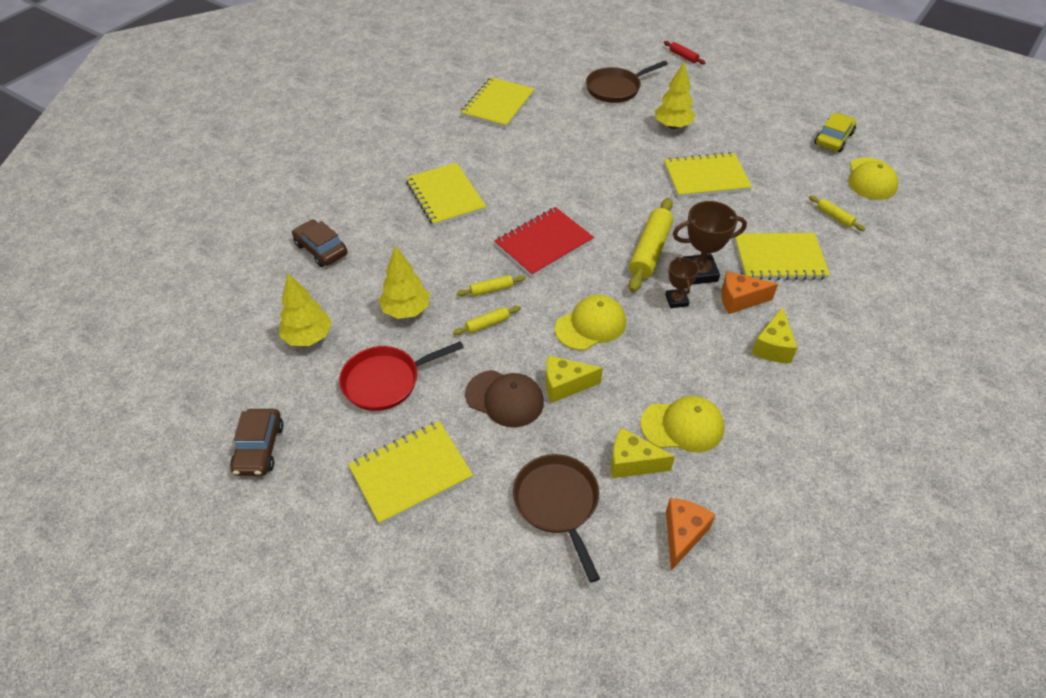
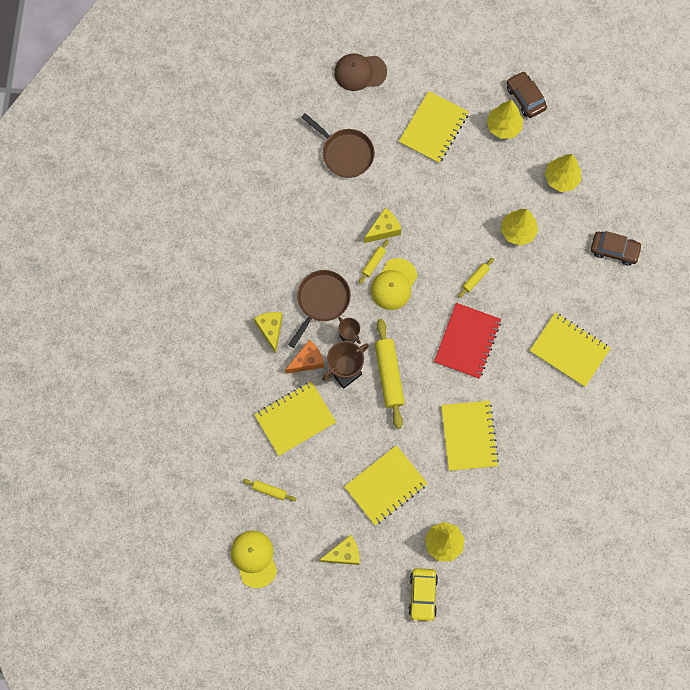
camera: 150 degrees right, 25 degrees up
red pan [339,341,464,411] -> none
yellow rolling pin [453,306,521,335] -> yellow rolling pin moved to [359,239,389,284]
yellow notebook [461,77,535,128] -> yellow notebook moved to [441,400,499,471]
brown cap [465,370,544,427] -> brown cap moved to [334,53,387,91]
brown pan [586,61,668,103] -> brown pan moved to [289,270,351,348]
yellow cheese [611,427,675,478] -> yellow cheese moved to [319,535,360,565]
yellow cap [640,396,724,452] -> none
red rolling pin [664,41,706,65] -> none
orange cheese [666,498,716,571] -> none
yellow car [814,113,856,152] -> yellow car moved to [408,568,438,622]
none -> yellow tree [487,100,523,139]

